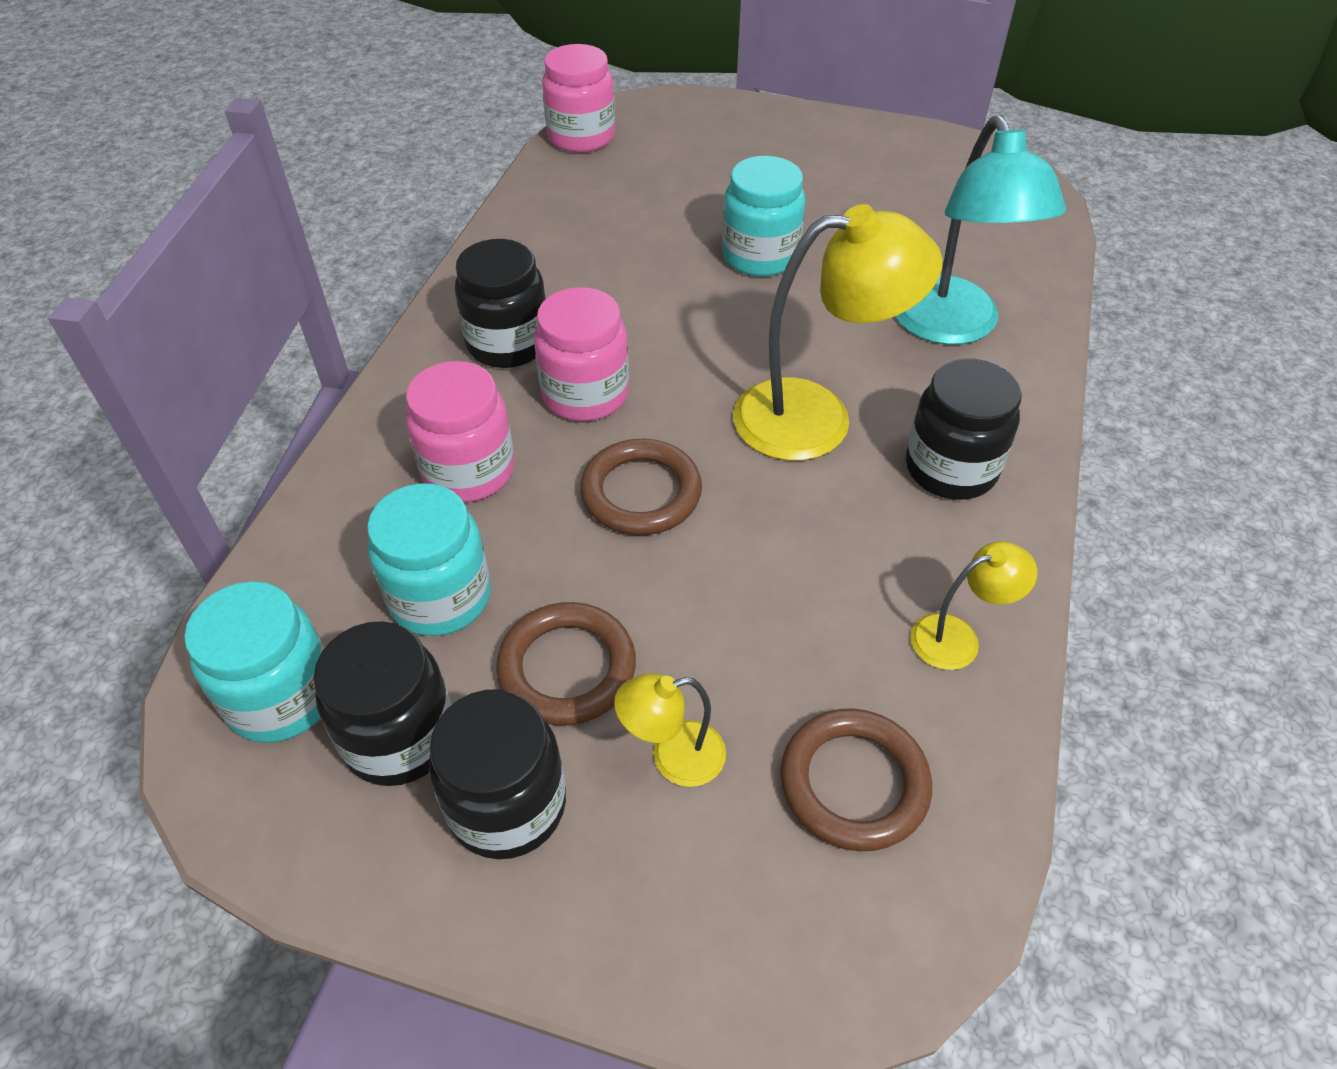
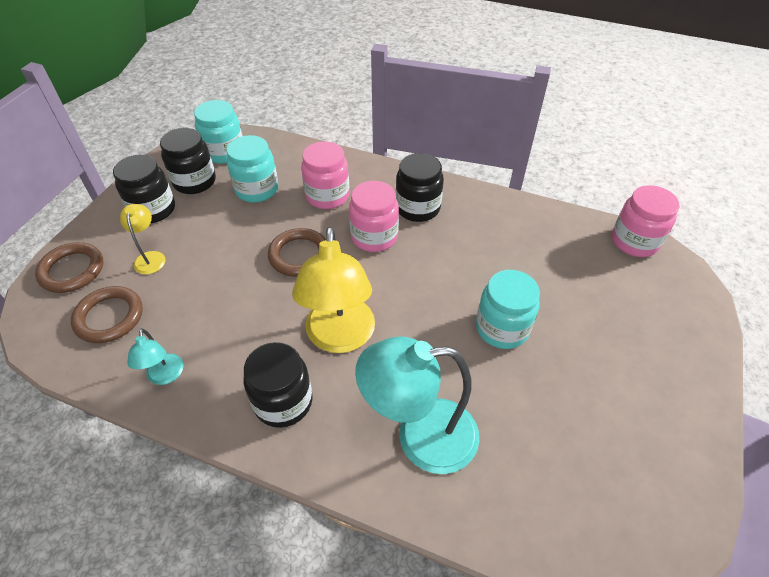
camera: 95 degrees right, 0 degrees up
brown ring [496,602,636,726] -> brown ring moved to [35,242,103,293]
yellow lamp [910,541,1037,670] -> turquoise lamp [127,328,184,385]

